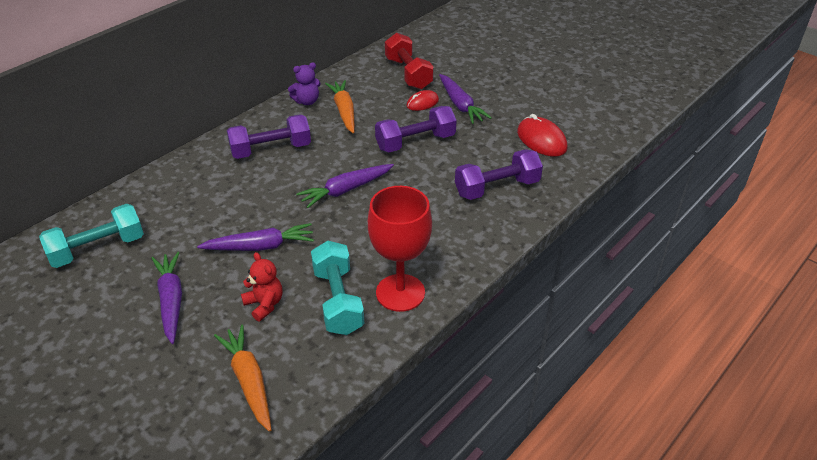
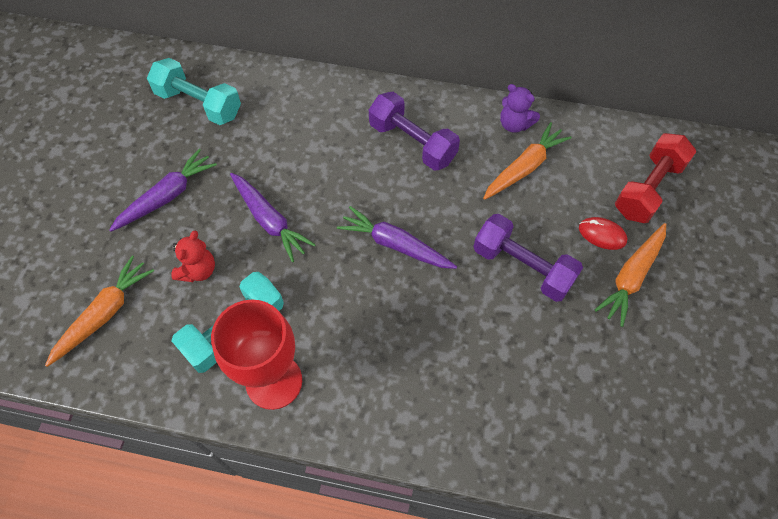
camera: 60 degrees right, 20 degrees up
purple carrot [439,74,492,124] -> orange carrot [595,223,666,327]
purple dumbbell [455,149,543,200] -> none
red mouse [517,114,568,157] -> none

